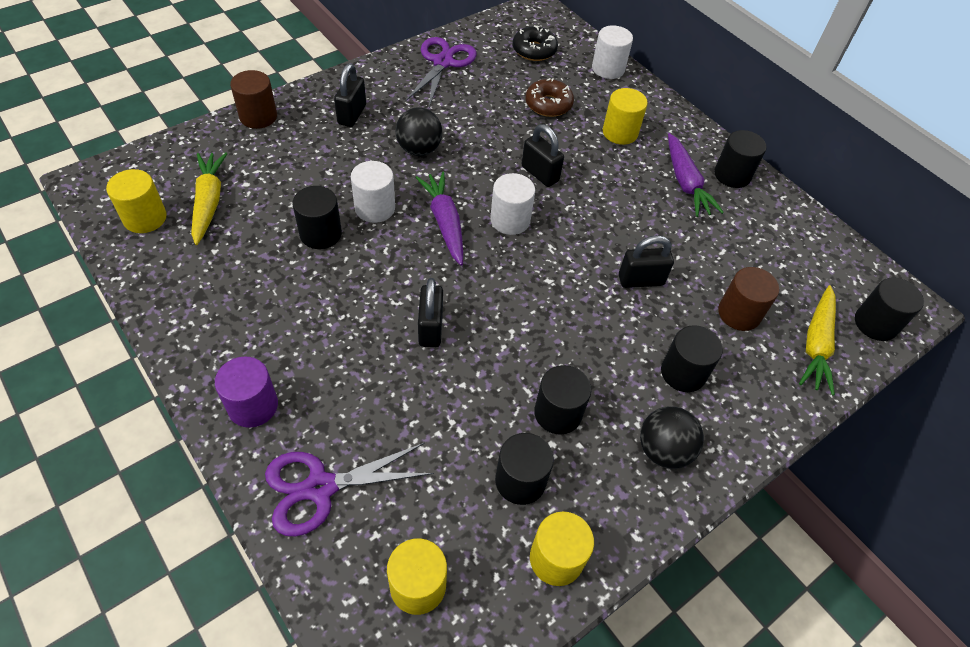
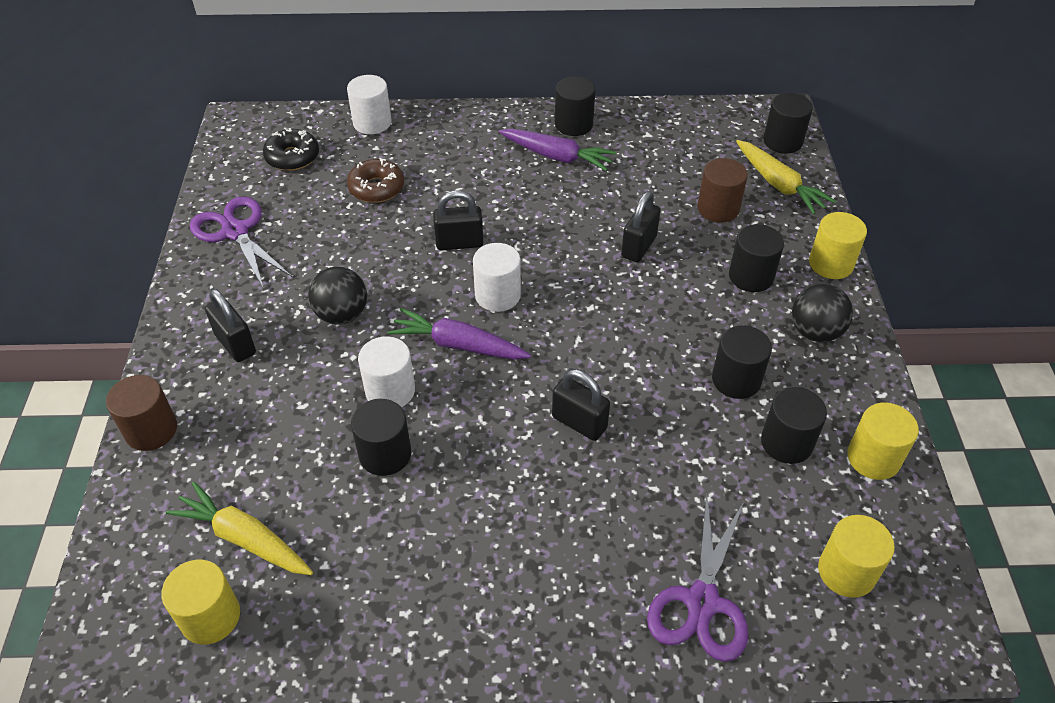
camera: 50 degrees left, 5 degrees down
purple cylinder [215,357,278,428] -> none
yellow cylinder [603,88,648,145] -> yellow cylinder moved to [809,212,867,279]

